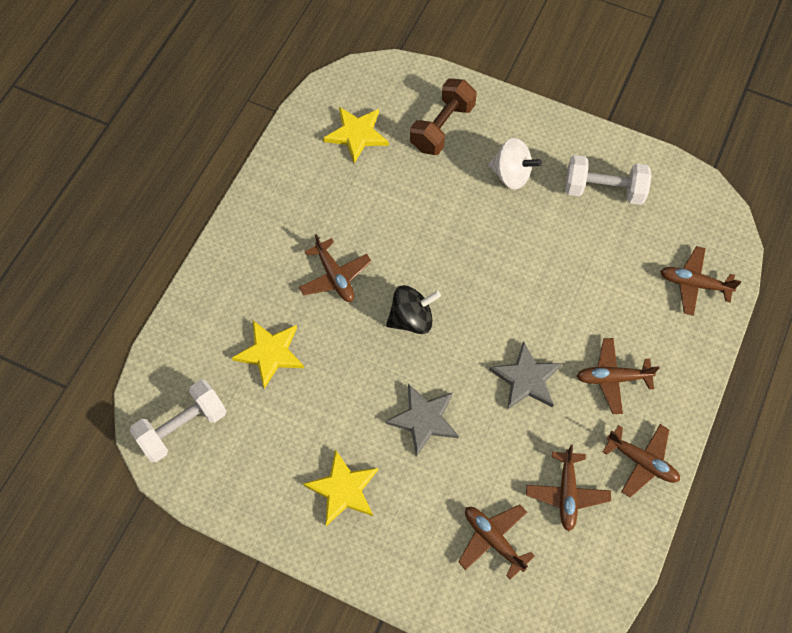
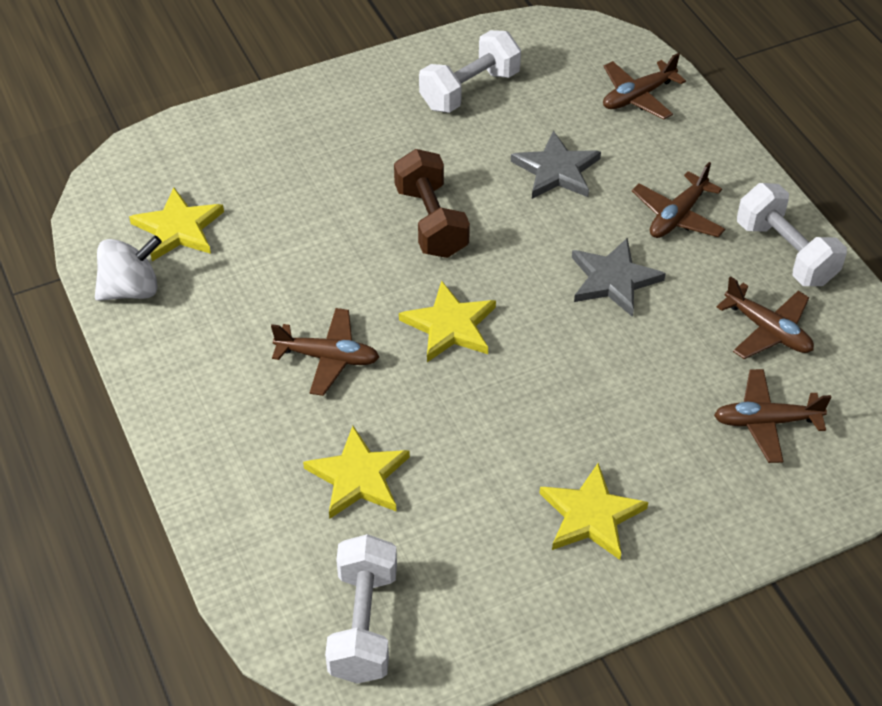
camera: 50 degrees left, 15 degrees down
grey star [385,384,459,457] -> grey star moved to [511,131,601,199]
black spinning top [386,285,441,334] -> yellow star [399,280,496,362]
brown dumbbell [410,78,477,155] -> brown dumbbell moved to [394,149,470,258]
white spinning top [488,138,542,190] -> white spinning top moved to [95,236,162,301]
brown plane [603,424,680,498] -> white dumbbell [737,183,847,286]

